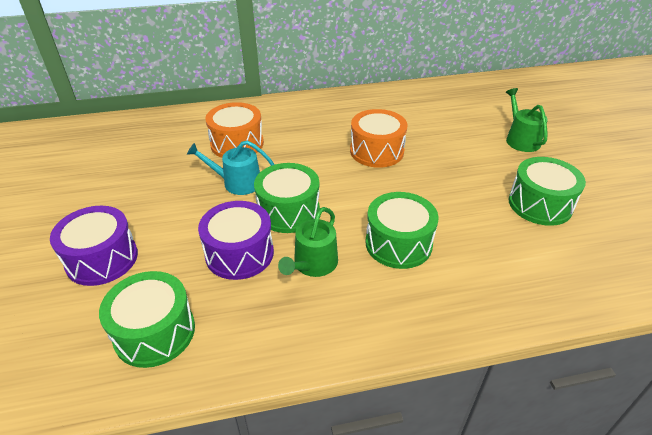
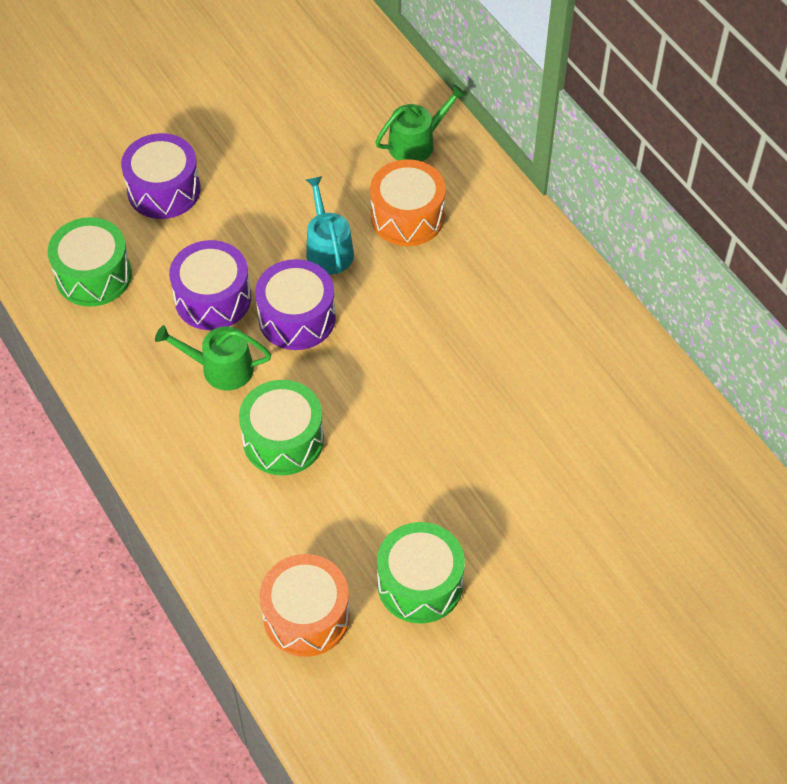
camera: 70 degrees right, 15 degrees up
green drum [254,163,320,233] -> purple drum [255,259,336,350]
orange drum [350,109,408,168] -> orange drum moved to [260,554,350,657]
green watering can [506,88,548,152] -> green watering can moved to [375,84,466,162]

